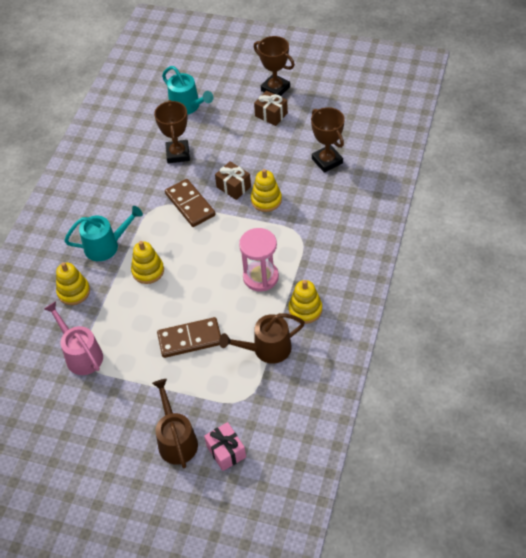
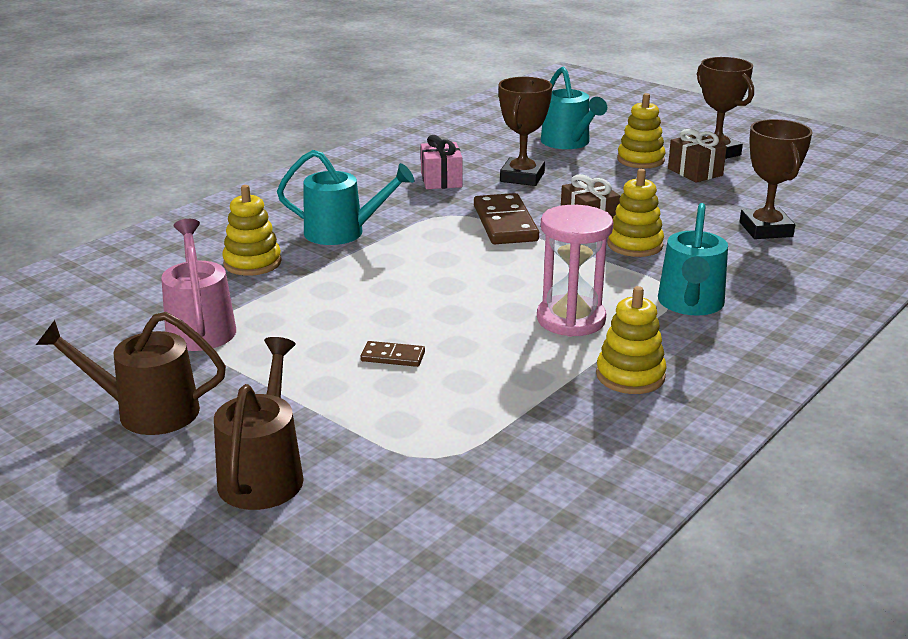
camera: 20 degrees right, 25 degrees down
yellow stacking toy [131,241,164,284] -> yellow stacking toy moved to [617,93,666,169]
brown domino [157,317,221,358] -> brown domino [361,341,425,367], size x0.50
pink gift [204,422,246,471] -> pink gift moved to [421,135,463,189]
brown watering can [219,313,305,364] -> brown watering can moved to [36,312,226,435]
none -> turquoise watering can [658,203,728,316]

